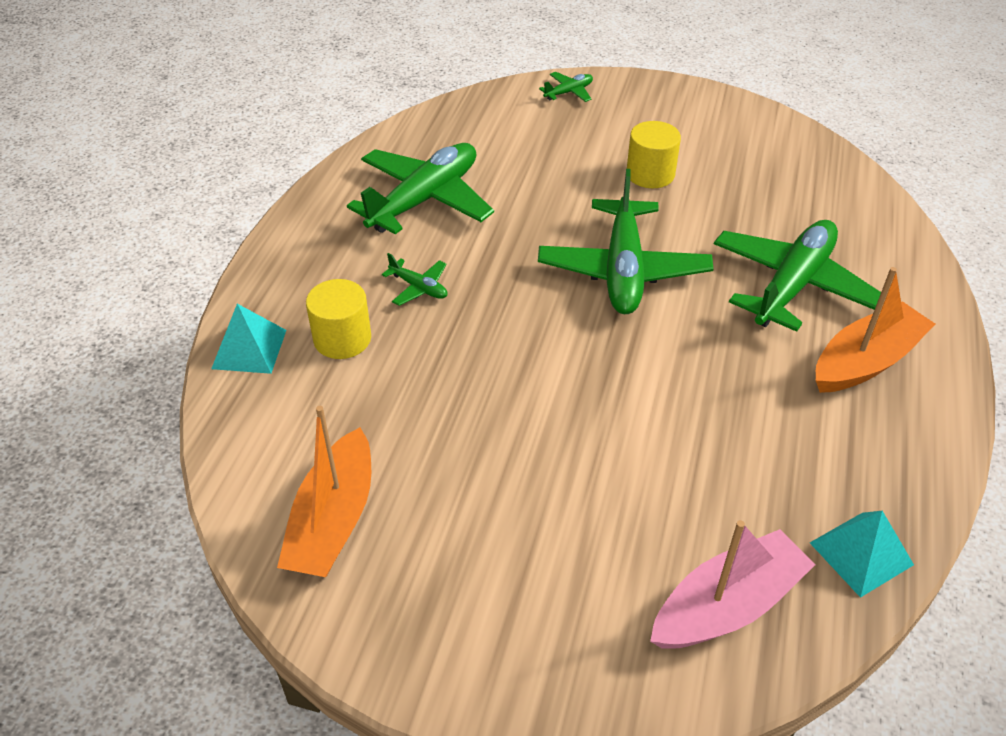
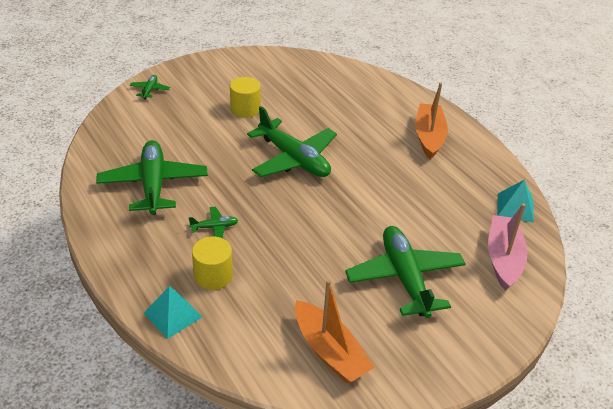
camera: 50 degrees left, 5 degrees down
green plane [714,220,881,332] -> green plane moved to [345,226,466,318]

